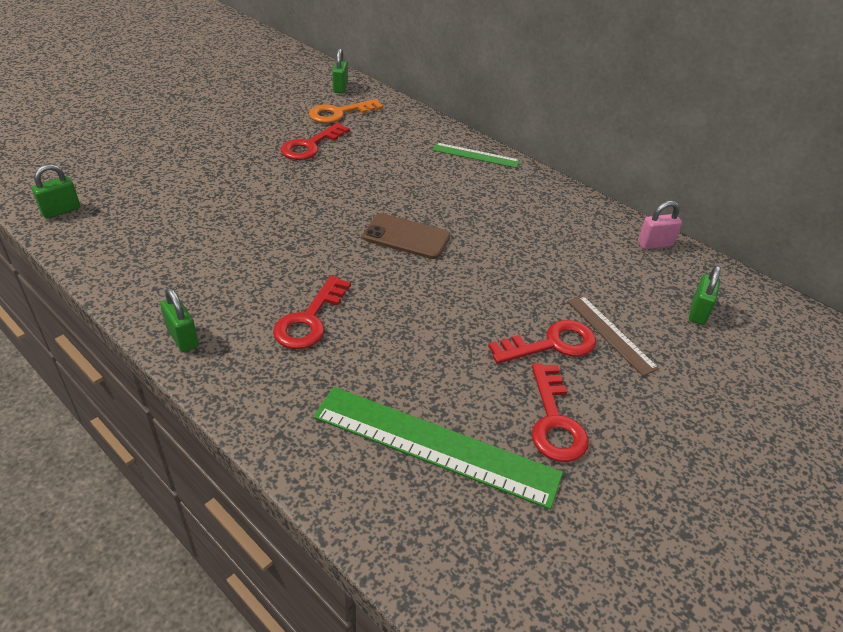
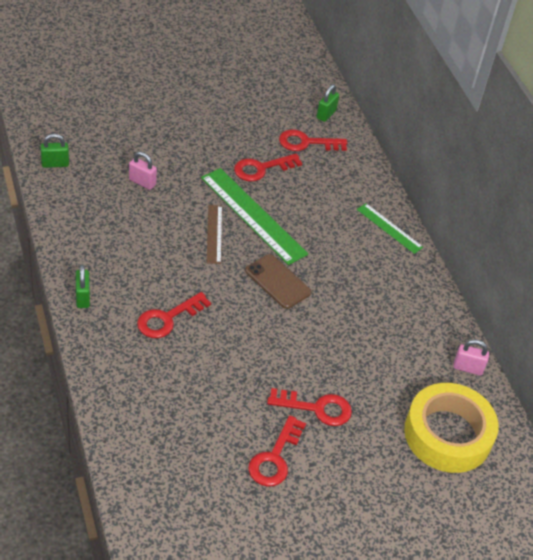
camera: 25 degrees right, 5 degrees up
orange key [309,99,383,123] -> red key [279,129,347,151]
green ruler [313,387,563,510] -> green ruler moved to [201,168,308,265]
brown ruler [567,295,659,376] -> brown ruler moved to [207,205,222,264]
green padlock [689,265,721,325] -> yellow tape [404,383,499,473]
none -> pink padlock [129,151,157,190]

